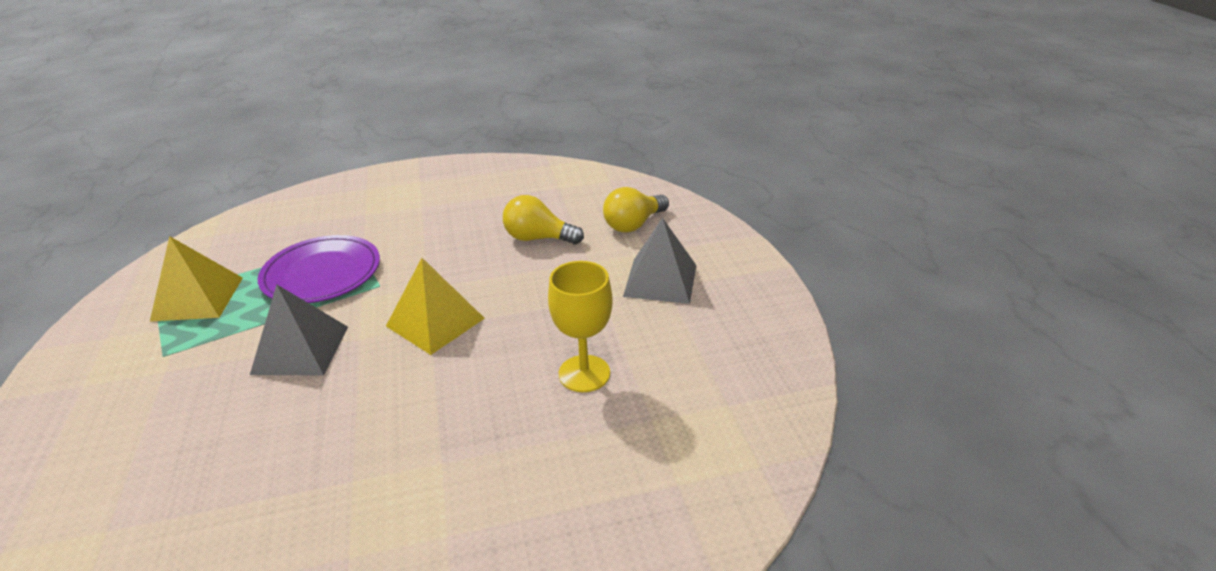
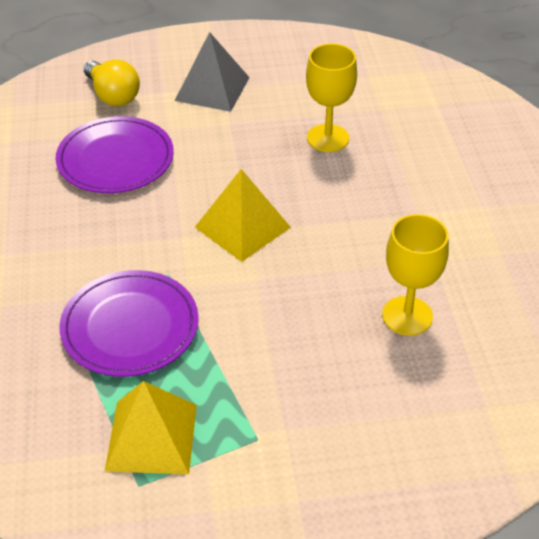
camera: 85 degrees left, 10 degrees up
grey pyramid [250,285,348,376] -> none
yellow light bulb [503,195,584,244] -> purple plate [56,116,174,193]
none -> yellow goblet [382,214,449,336]

